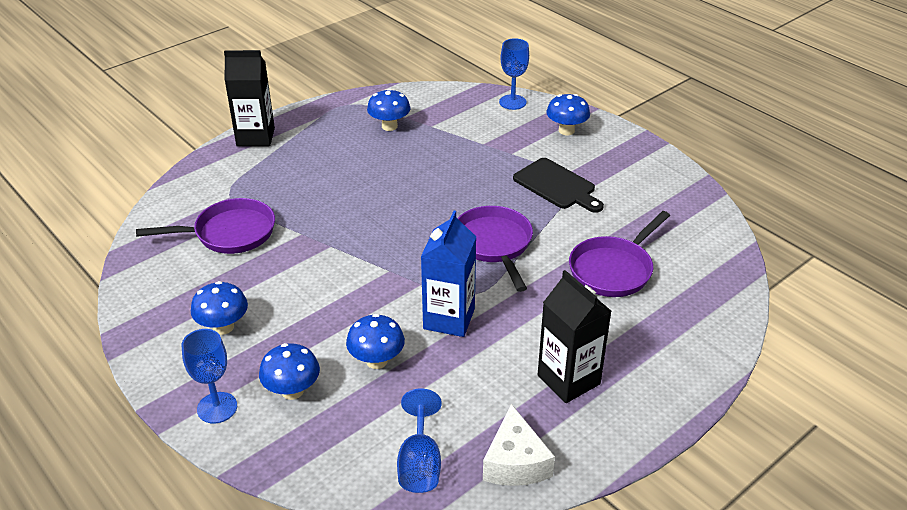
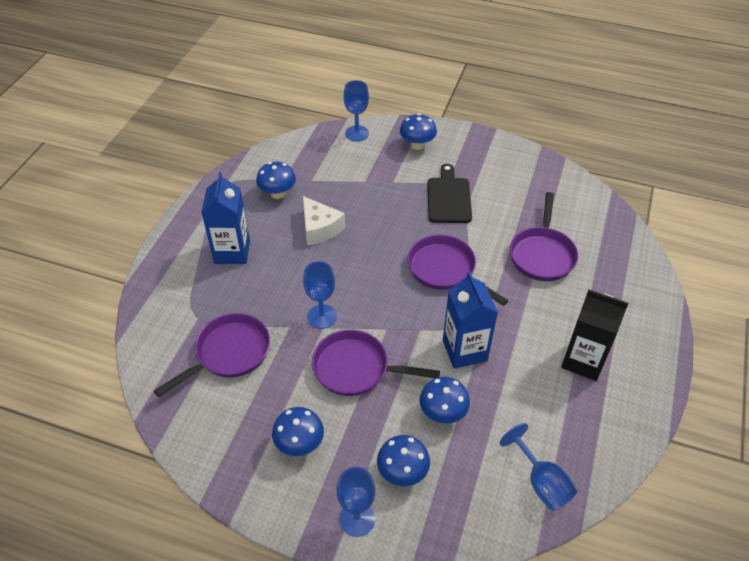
camera: 30 degrees left, 10 degrees up
black carton [224,50,275,147] -> none
white cheese [483,404,555,486] -> white cheese moved to [303,196,345,246]
black cutting board [513,158,604,213] -> black cutting board turned 105 degrees counterclockwise [427,164,472,223]
none -> blue carton [201,172,250,264]
none -> blue goblet [303,261,337,329]
none -> purple pan [312,330,440,396]

